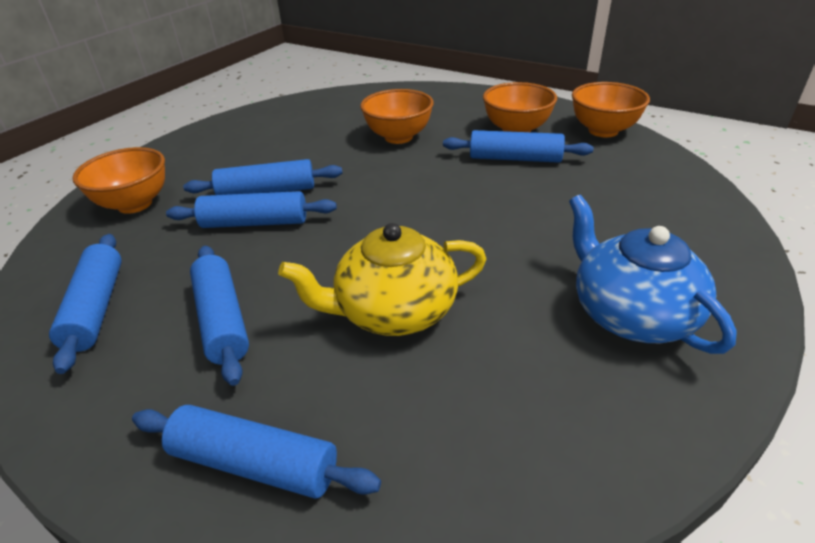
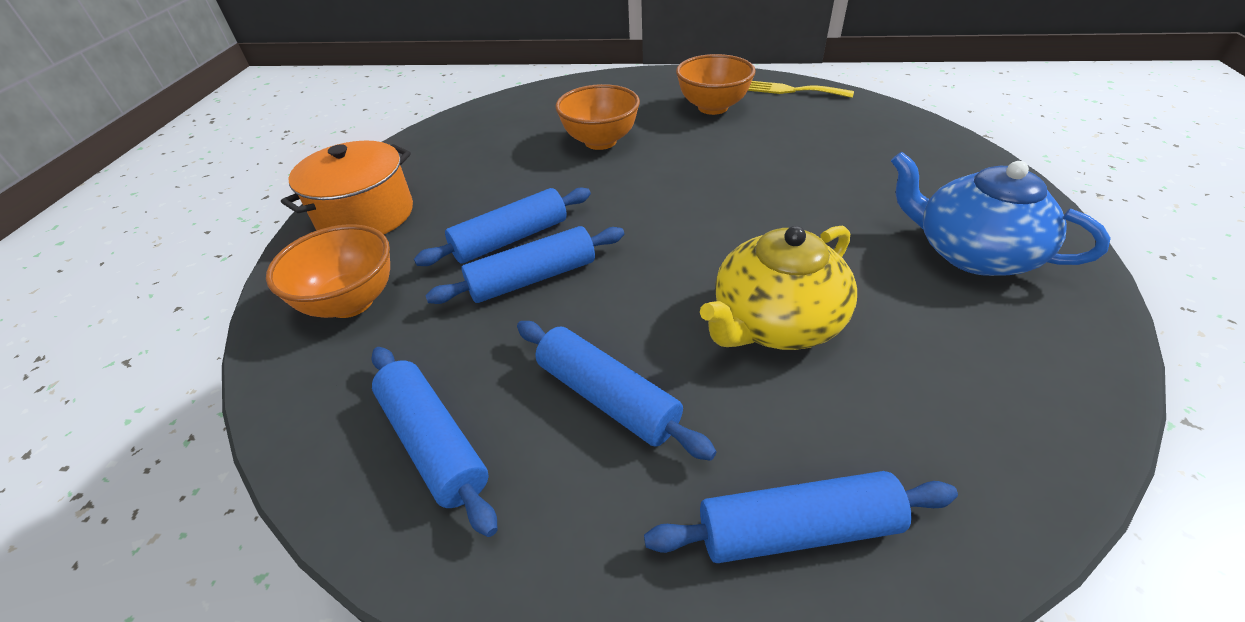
camera: 25 degrees left, 5 degrees up
blue rolling pin [443,130,593,163] -> none
orange bowl [572,82,650,137] -> yellow fork [748,81,854,98]
none -> orange pot [281,141,413,234]

